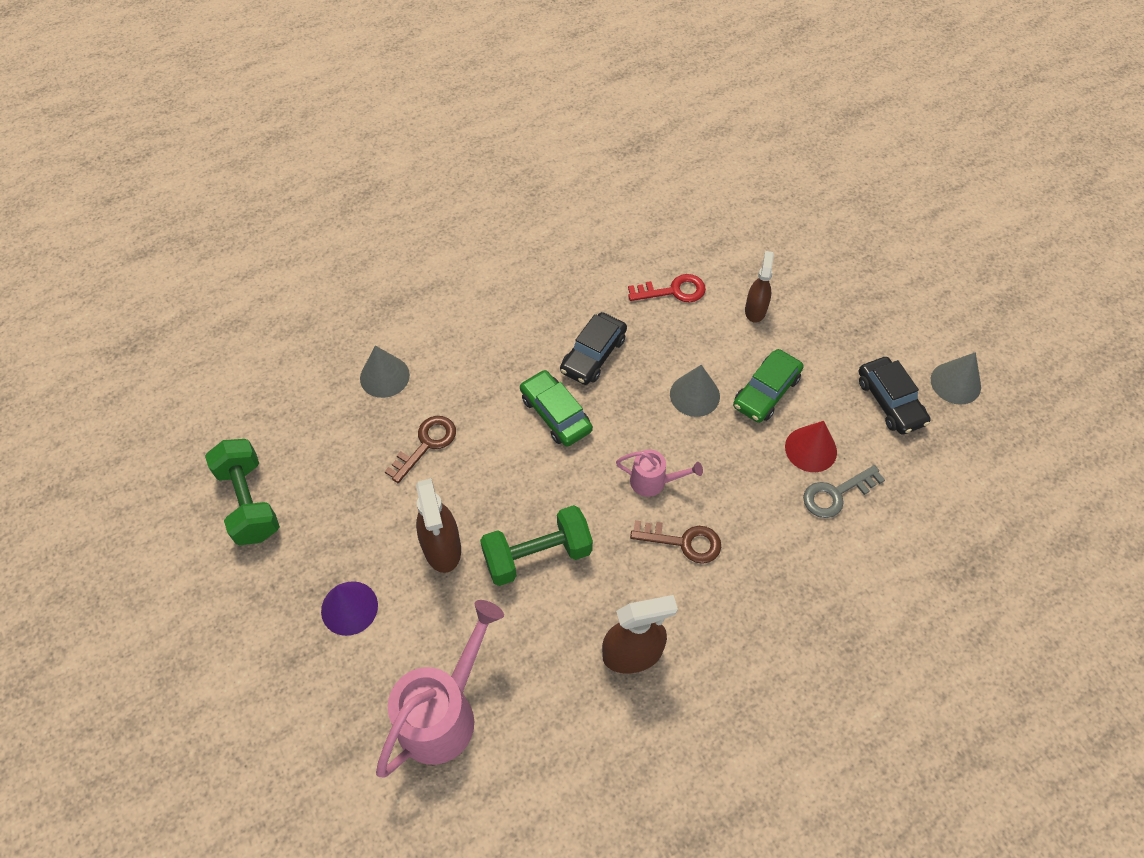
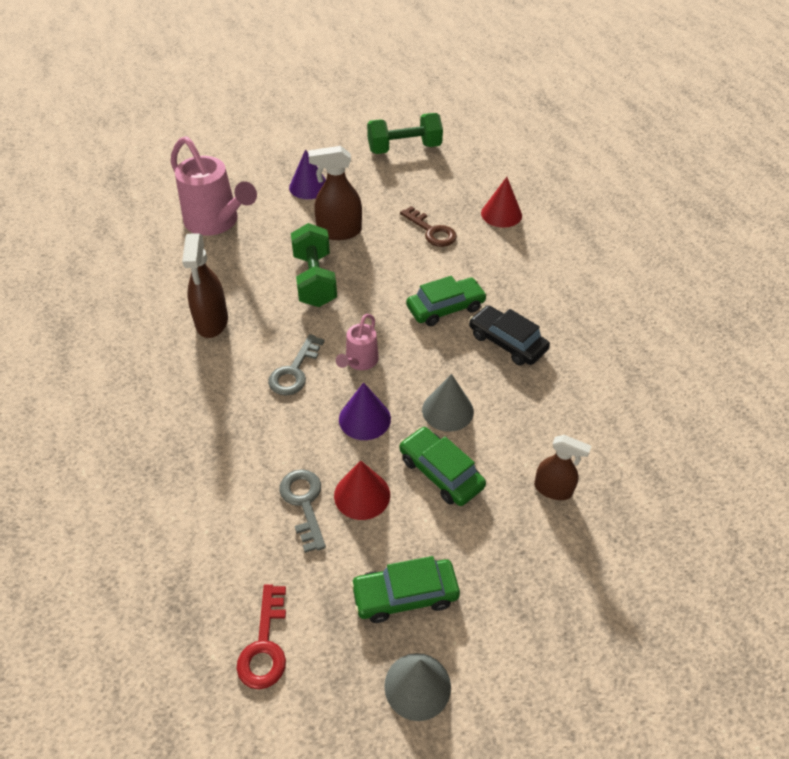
camera: 100 degrees right, 10 degrees down
grey cone [360,345,410,398] -> red cone [481,177,522,228]
red key [628,274,706,303] -> red key moved to [237,584,286,689]
brown key [630,520,721,564] -> grey key [268,334,325,395]
black car [859,357,931,435] -> green car [351,556,460,623]
none -> purple cone [339,382,391,440]

